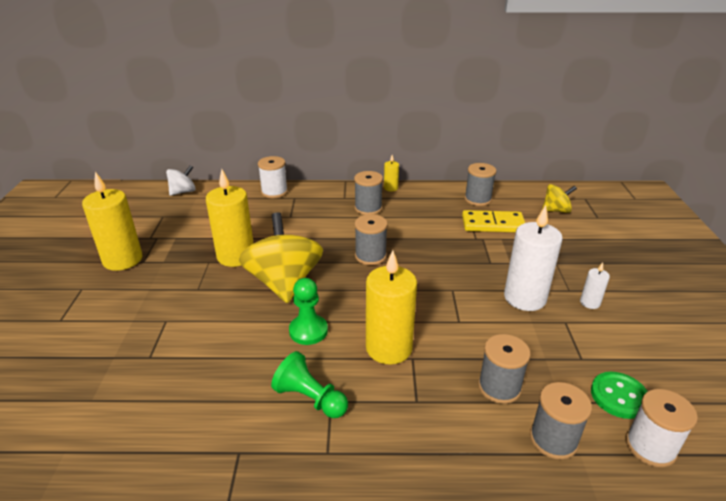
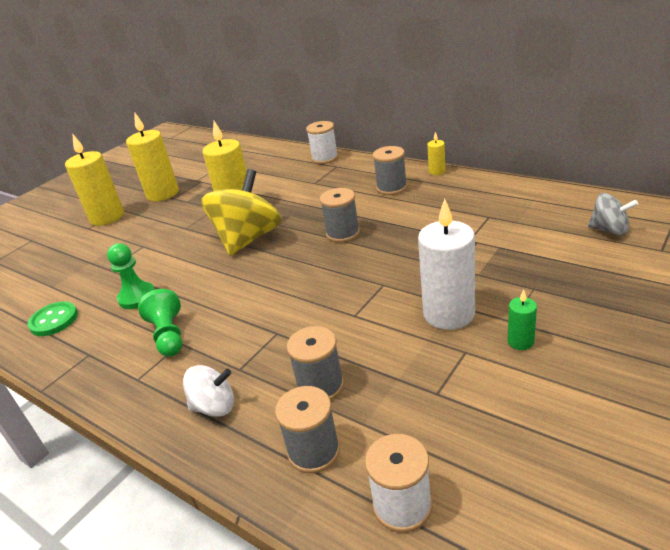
camera: 40 degrees right, 0 degrees up
white spinning top [166,165,196,196] -> white spinning top moved to [183,365,234,417]
green pawn [289,278,328,345] -> green pawn moved to [107,243,155,309]
yellow candle [366,250,417,365] -> yellow candle moved to [65,133,124,226]
yellow domino [462,210,525,232] -> none
grey spool [464,163,496,206] -> none
yellow spinning top [542,184,577,213] -> grey spinning top [588,193,638,236]
white candle [580,263,610,309] -> green candle [508,290,537,350]
green button [591,372,648,419] -> green button moved to [28,301,78,336]

